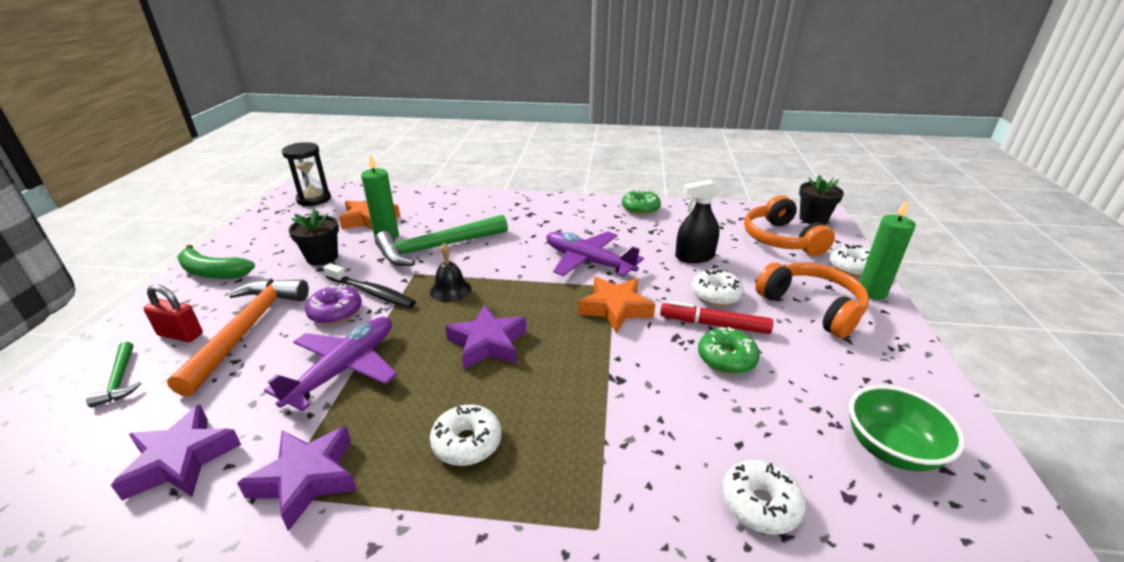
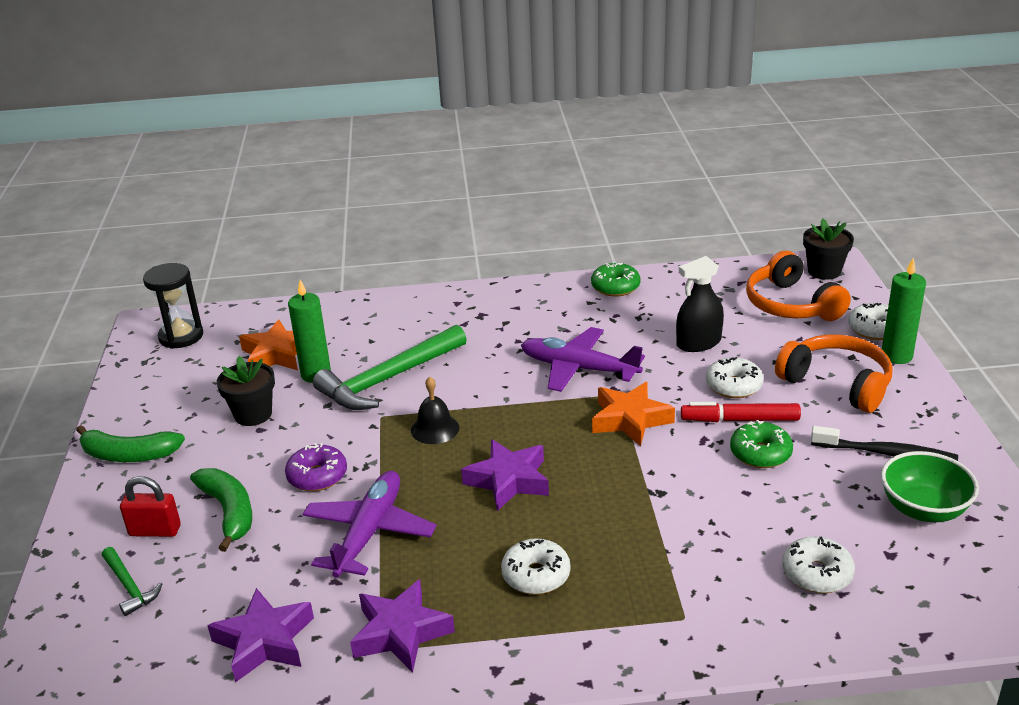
camera: 10 degrees left, 0 degrees up
orange hammer [167,278,309,396] -> green banana [190,468,252,552]
black toothbrush [323,263,416,308] -> black toothbrush moved to [811,426,958,461]

